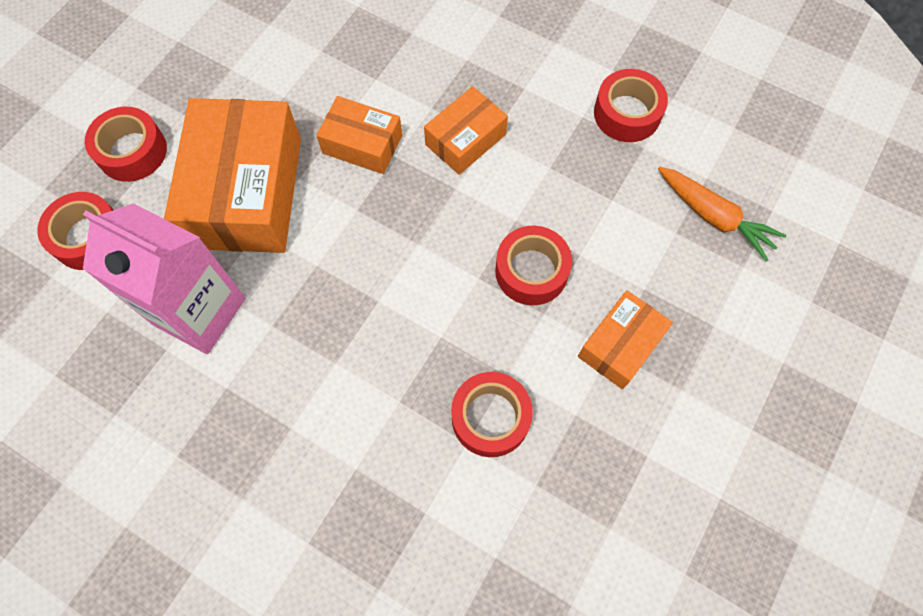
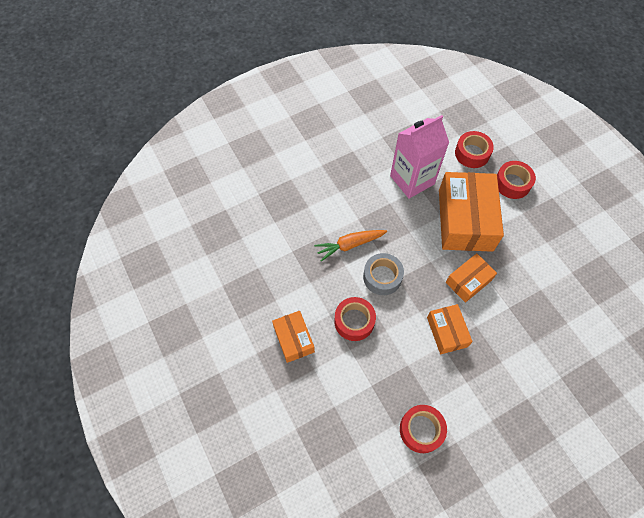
camera: 120 degrees right, 5 degrees down
orange box [164,98,301,253] -> orange box turned 60 degrees clockwise [439,172,504,252]
red tape [451,372,533,457] -> none
orange carrot [658,167,786,262] -> orange carrot moved to [314,230,387,262]
none -> grey tape [363,253,404,295]

